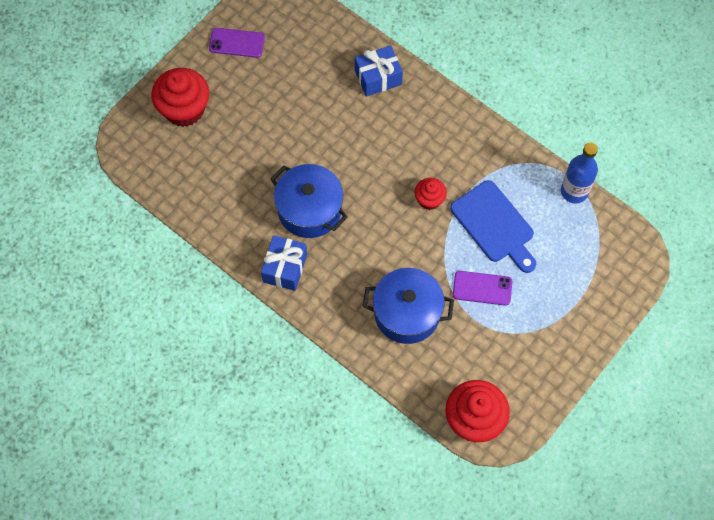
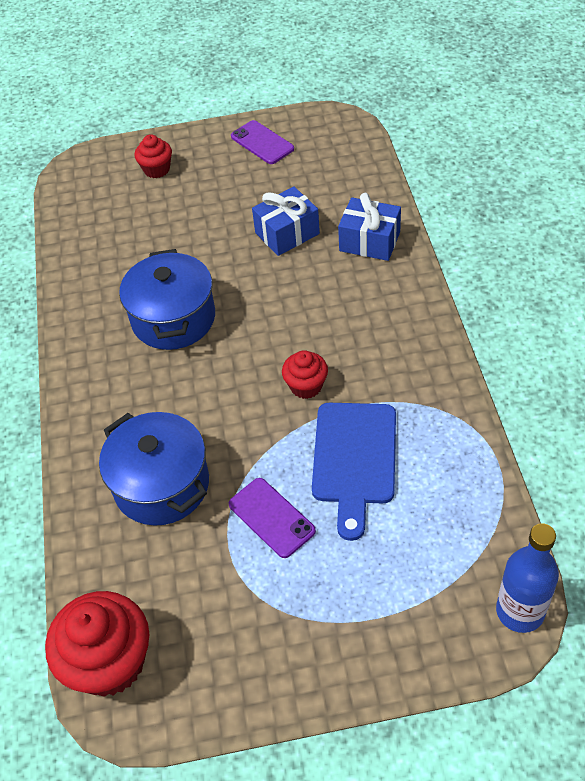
camera: 45 degrees right, 15 degrees down
red cupcake [151,68,209,127] -> red cupcake [135,134,172,178], size x0.55
blue gift [261,235,307,291] -> blue gift moved to [252,186,320,256]
blue bottle [561,143,598,204] -> blue bottle moved to [496,523,559,633]

